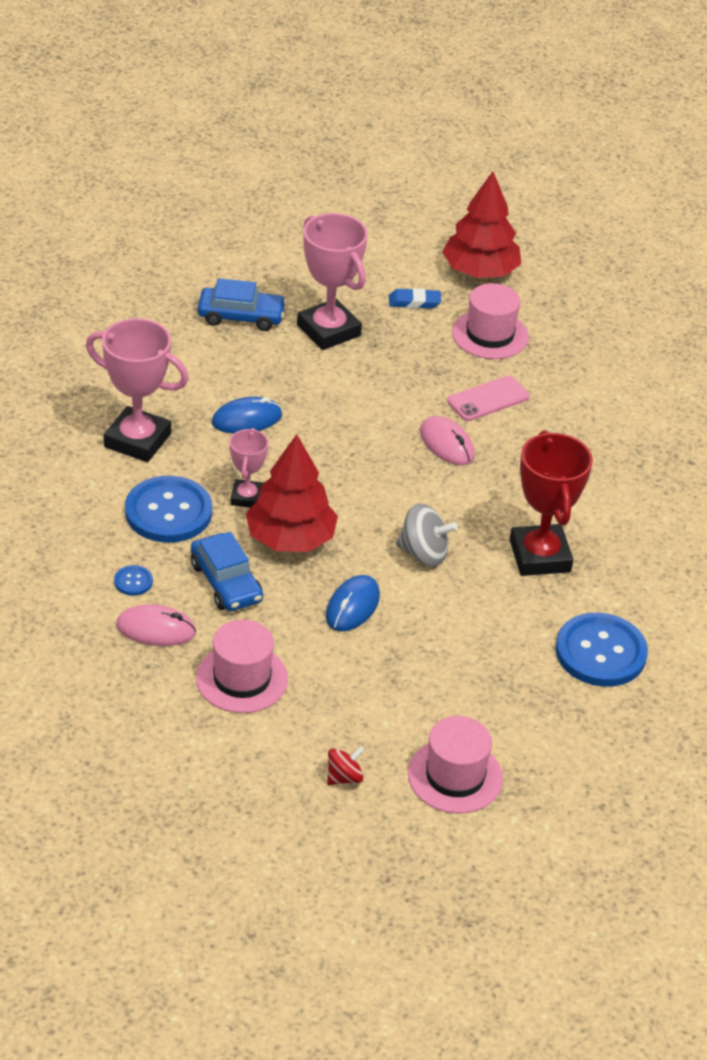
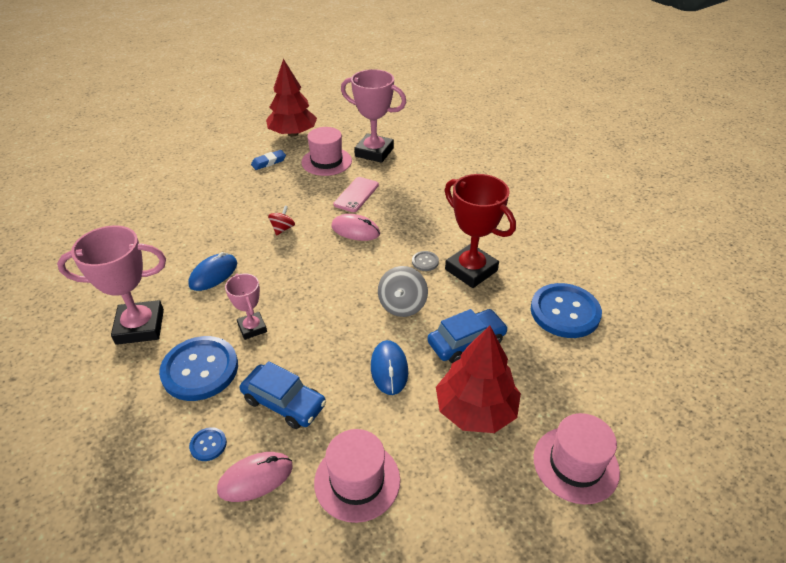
camera: 30 degrees left, 0 degrees up
blue car [198,278,286,331] -> blue car moved to [427,309,508,363]
red tree [246,434,338,552] -> red tree moved to [436,326,521,433]
pink trophy [297,213,368,350] -> pink trophy moved to [341,69,406,163]
red spinning top [327,746,365,785] -> red spinning top moved to [268,206,295,235]
grey spinning top [396,503,458,567] -> grey spinning top turned 120 degrees clockwise [378,266,428,317]
none -> grey button [412,251,439,271]

